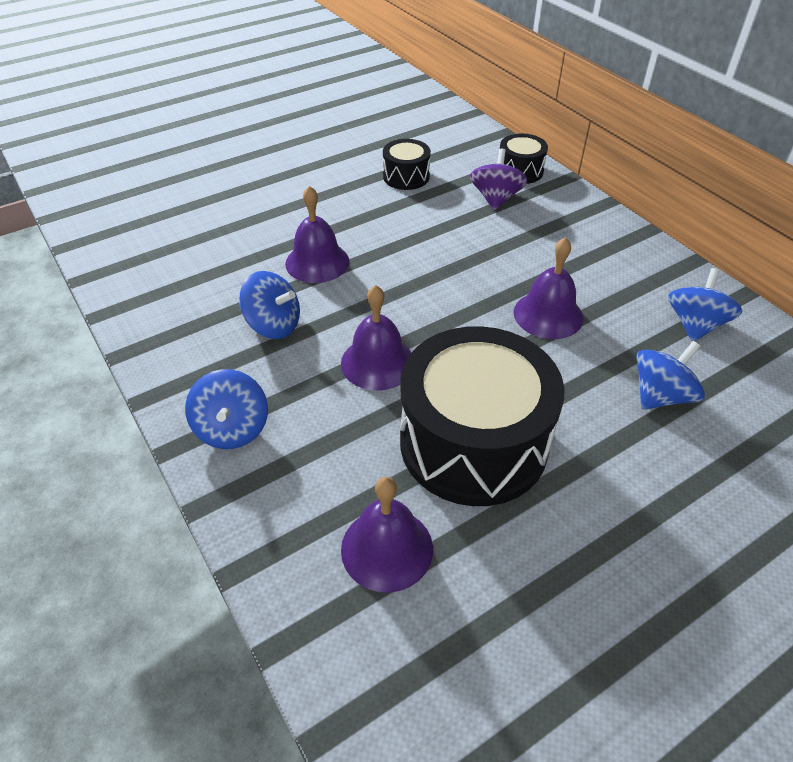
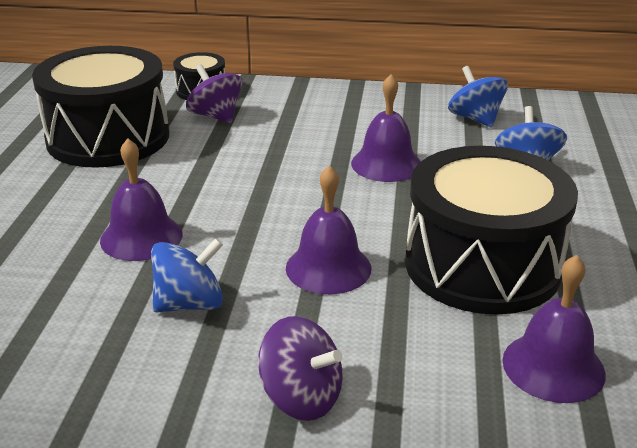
camera: 50 degrees left, 15 degrees down
blue spinning top [185,369,268,449] -> purple spinning top [258,316,343,421]
black drum [383,139,431,190] -> black drum [32,46,169,168], size x2.15

